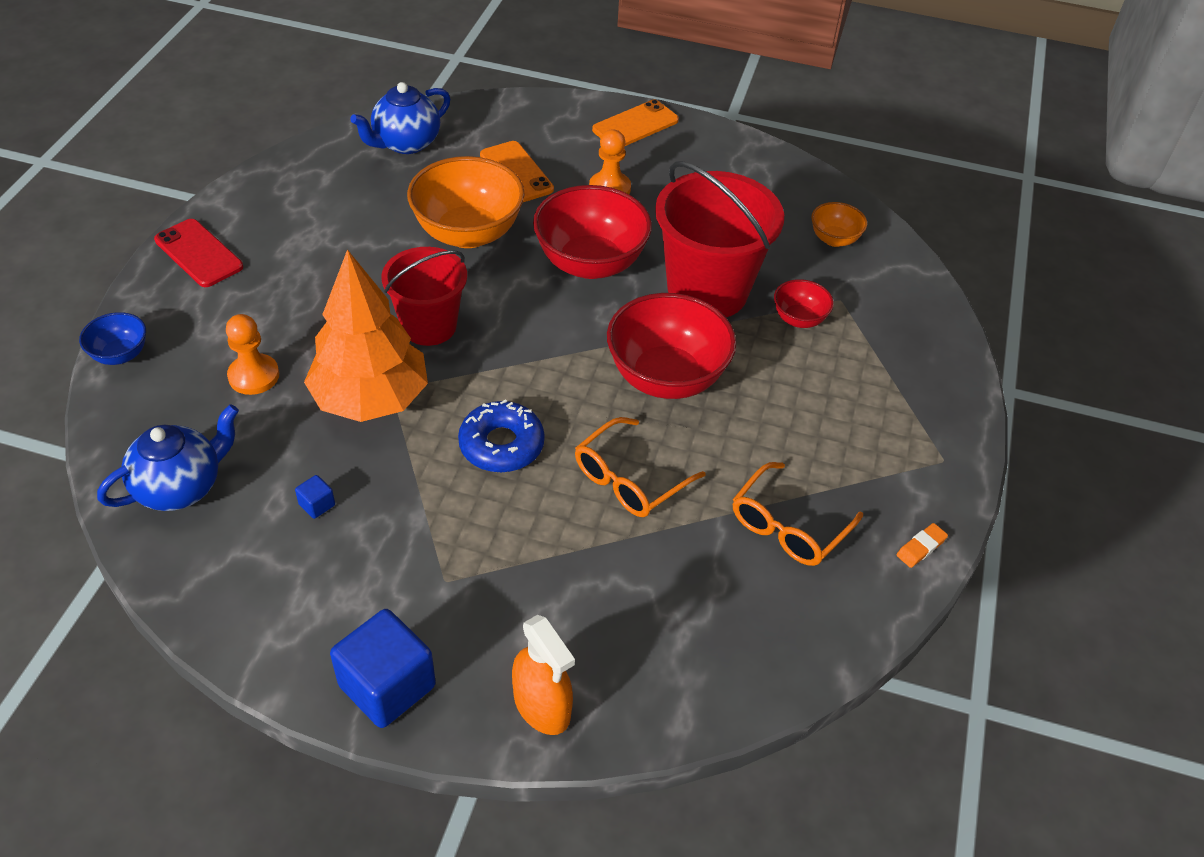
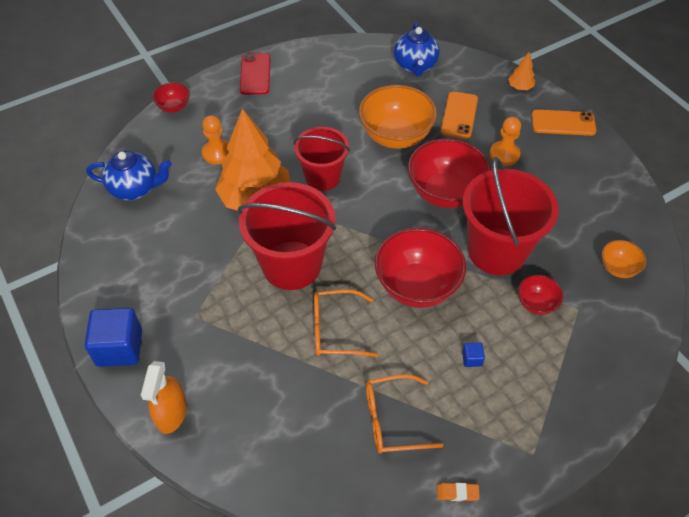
camera: 45 degrees right, 5 degrees up
blue bowl [79,312,146,365] -> red bowl [152,82,190,113]
blue cube [295,475,335,519] -> blue cube moved to [462,342,485,367]
blue teapot [350,82,450,154] -> blue teapot turned 90 degrees counterclockwise [394,22,440,76]
blue donut [458,399,545,473] -> red bucket [238,182,336,290]
none -> orange tree [508,52,535,90]

